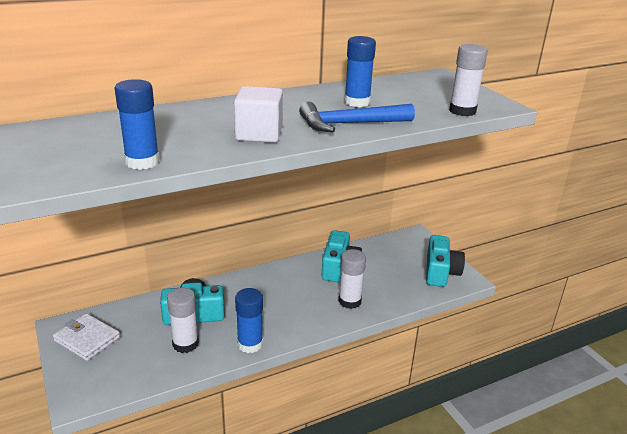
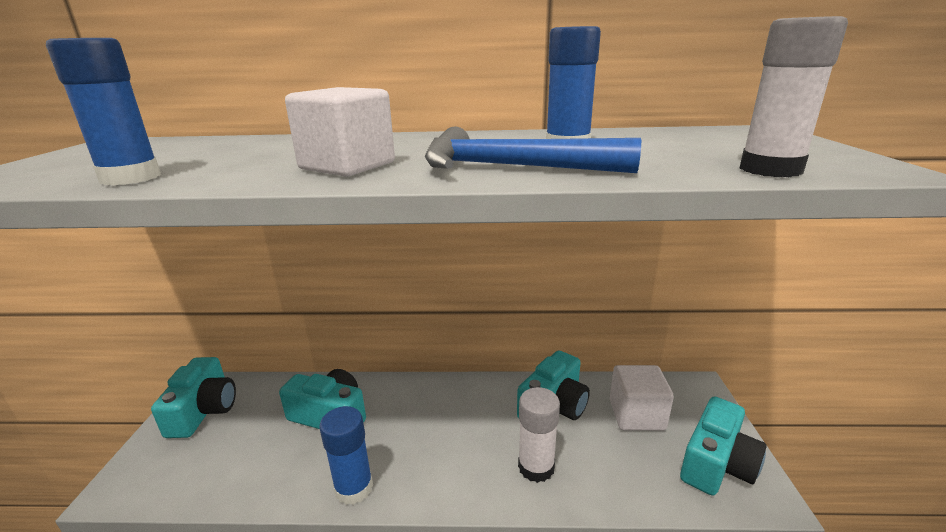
camera: 30 degrees right, 5 degrees down
white wallet [53,313,120,361] -> turquoise camera [151,357,236,438]
white glue stick [167,288,199,353] -> none
none -> white cube [610,365,674,431]

